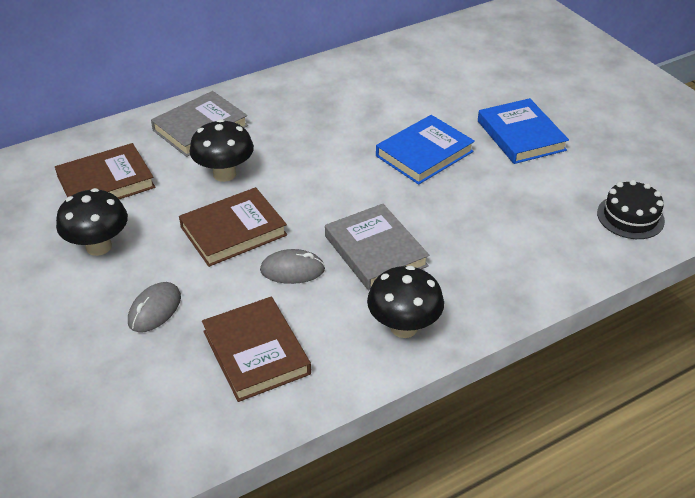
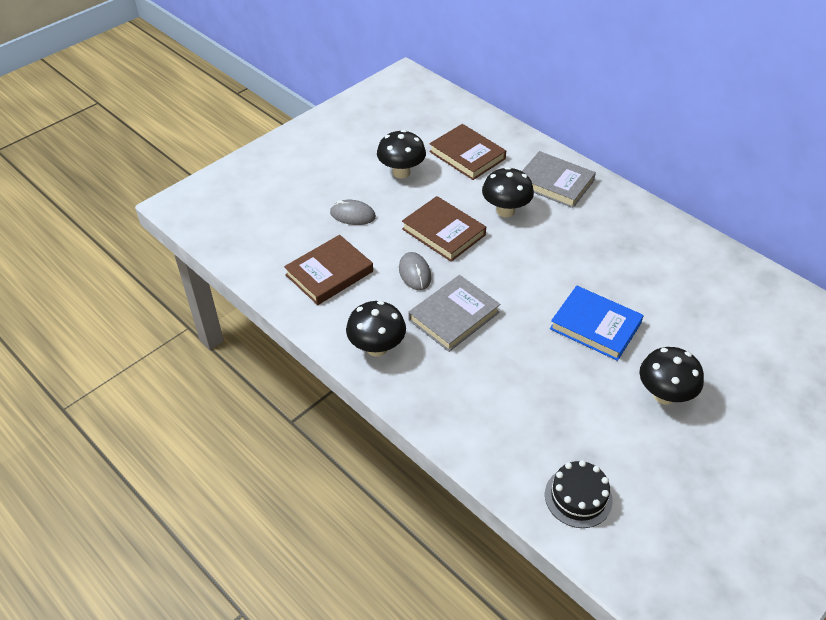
camera: 75 degrees right, 5 degrees up
blue book [478,98,569,164] -> black mushroom [640,347,704,405]

